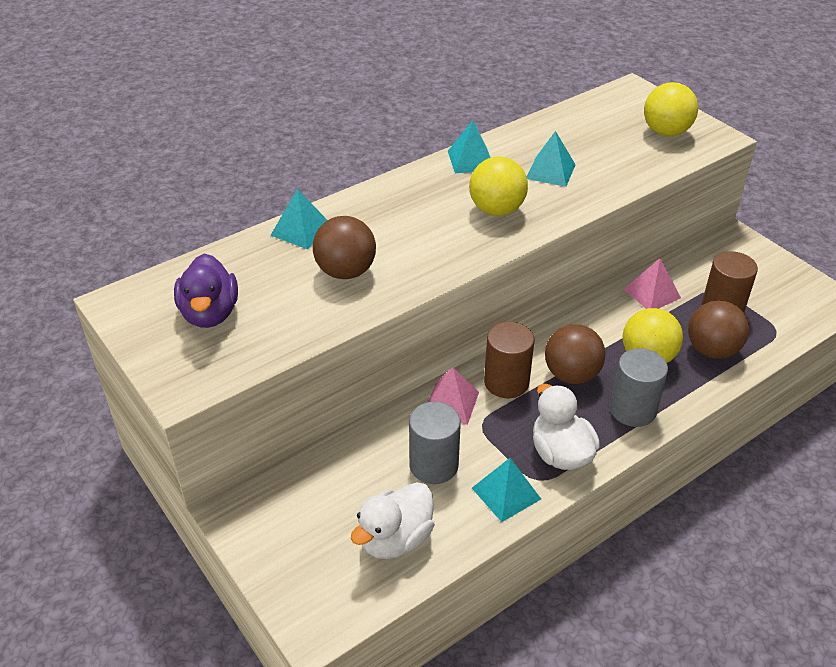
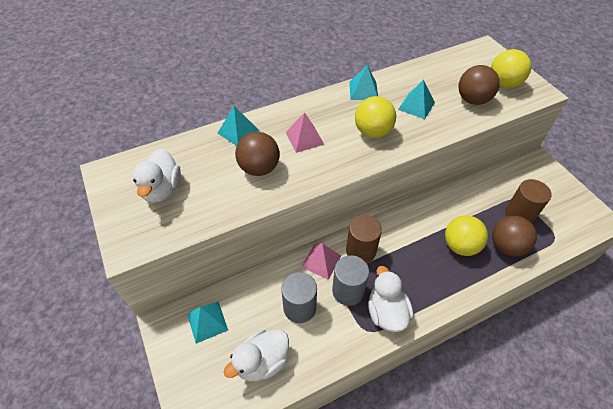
camera: 10 degrees right, 10 degrees up
purple duck [174,254,238,328] -> white duck [132,148,181,203]
turquoise pyramid [472,458,541,522] -> turquoise pyramid moved to [187,302,228,344]
brown ball [545,324,606,384] -> brown ball moved to [458,65,500,105]
grey cylinder [610,348,668,427] -> grey cylinder moved to [332,255,369,306]
pink pyramid [624,258,681,309] -> pink pyramid moved to [285,112,324,153]

